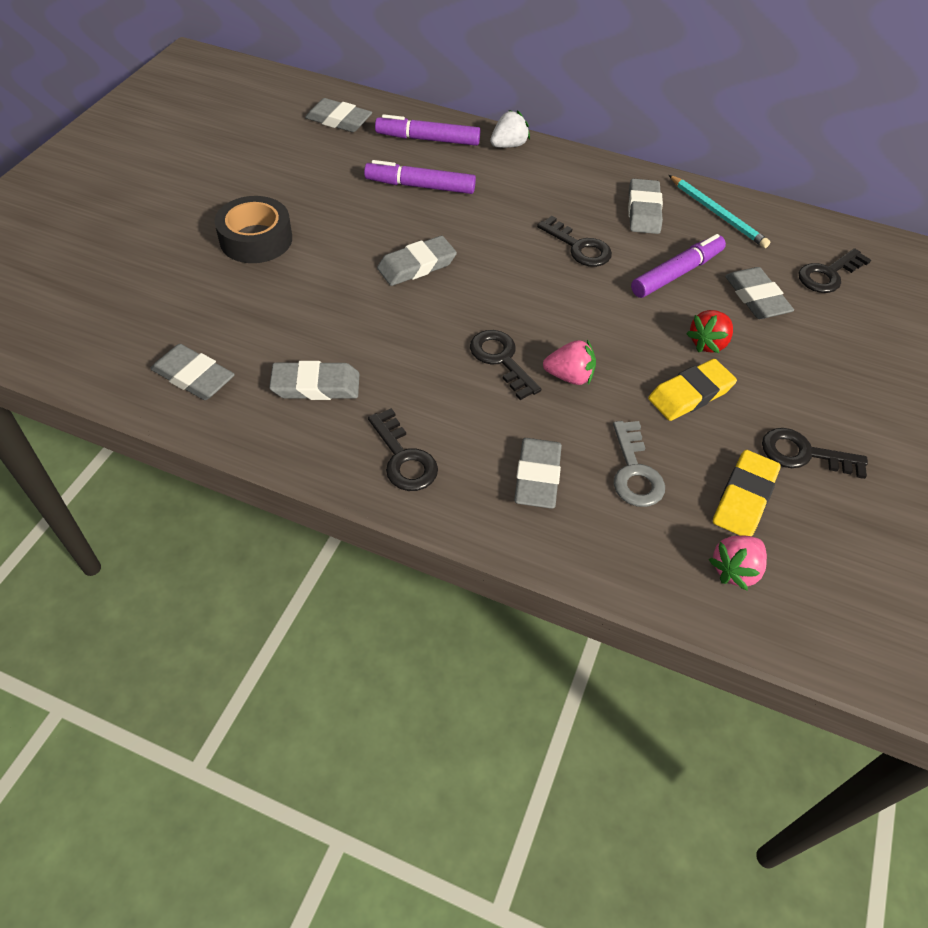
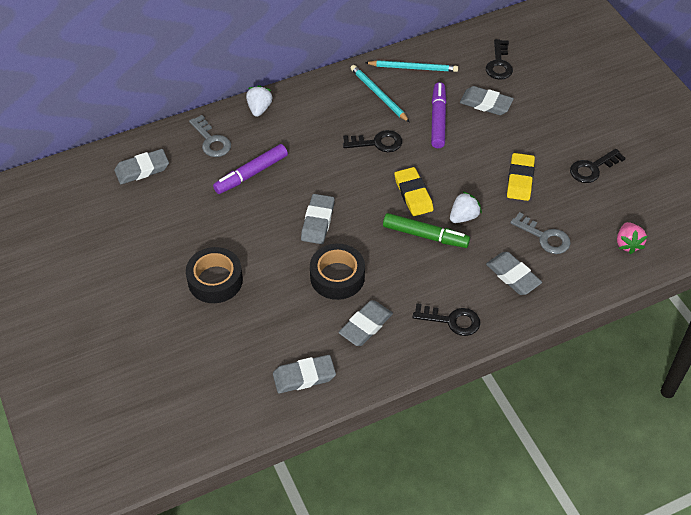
camera: 45 degrees left, 0 degrees up
purple marker [375,114,480,146] -> grey key [189,115,231,157]
black key [470,330,541,400] -> green marker [383,213,470,248]
pink strawberry [543,340,596,385] -> white strawberry [450,191,482,223]
grey eraser [628,179,663,234] -> turquoise pencil [351,65,410,123]
red strawberry [686,310,733,353] -> none
yellow eraser [713,450,781,536] -> yellow eraser moved to [394,167,433,216]
none -> black tape [310,244,365,300]

